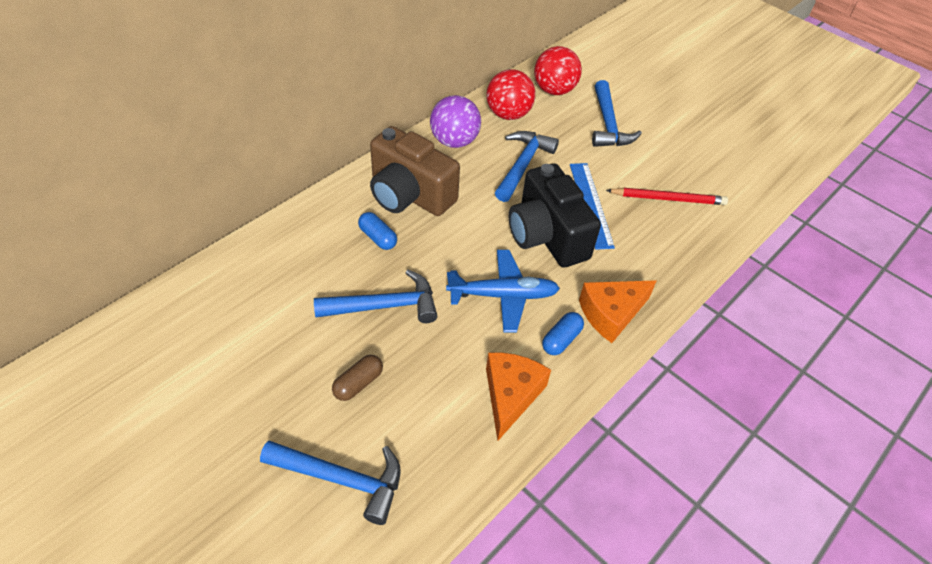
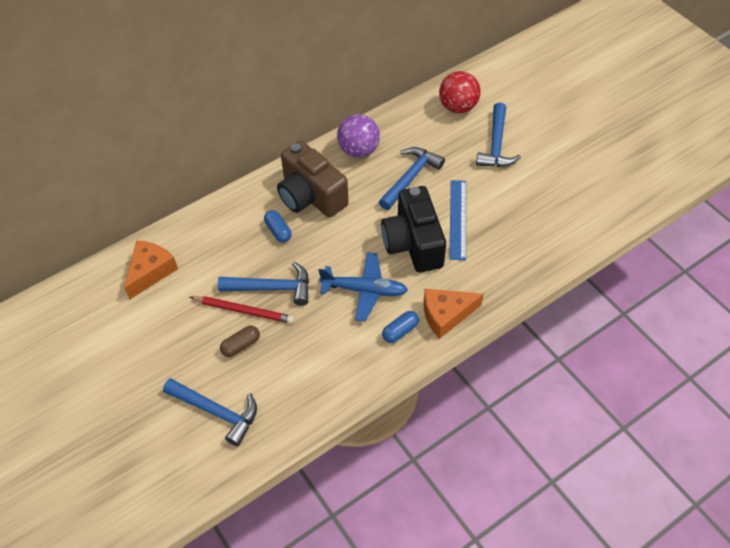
camera: 15 degrees right, 5 degrees up
red ball [486,69,535,120] -> none
orange cheese [486,352,551,441] -> orange cheese moved to [124,240,178,299]
red pencil [606,188,728,205] -> red pencil moved to [190,296,294,324]

